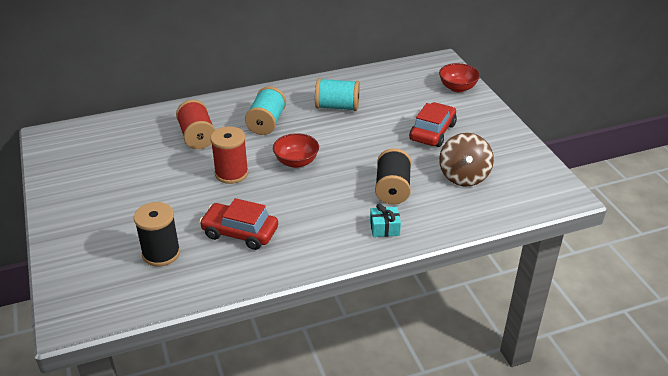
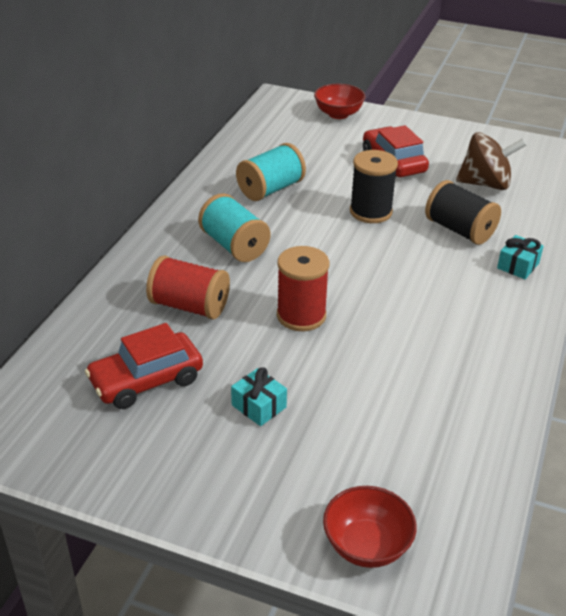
camera: 50 degrees left, 0 degrees up
black spool [134,202,180,266] -> black spool moved to [350,150,398,223]
red car [199,198,278,250] -> red car moved to [85,323,203,409]
red bowl [273,133,319,168] -> red bowl moved to [323,486,417,568]
brown spinning top [439,133,494,187] -> brown spinning top turned 45 degrees counterclockwise [456,132,526,190]
none -> turquoise gift [231,367,287,426]

